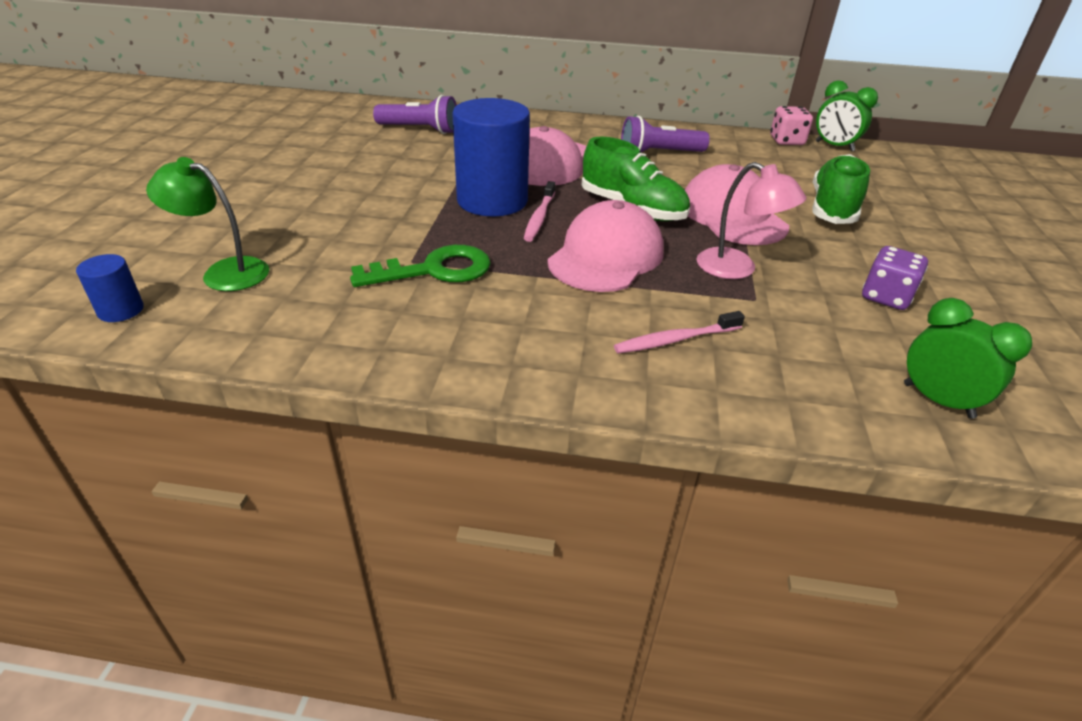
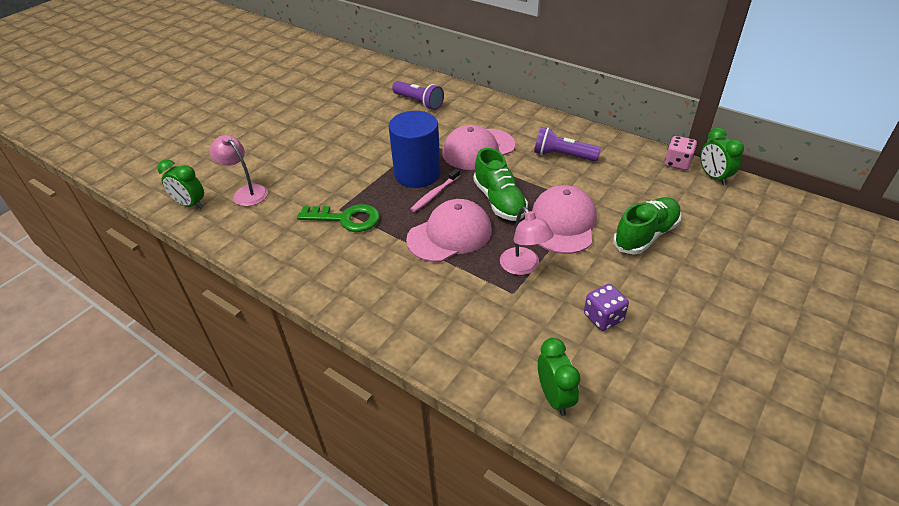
camera: 30 degrees right, 5 degrees up
blue cylinder [76,254,144,322] -> green clock [157,159,204,209]
green lamp [146,157,269,291] -> pink lamp [209,135,268,206]
pink toothbrush [614,311,745,354] -> none

